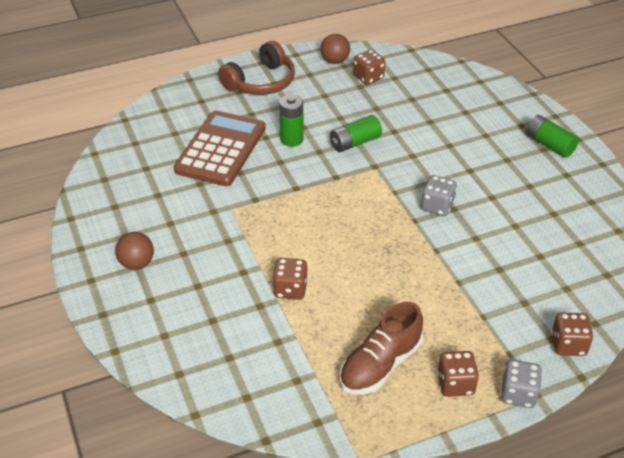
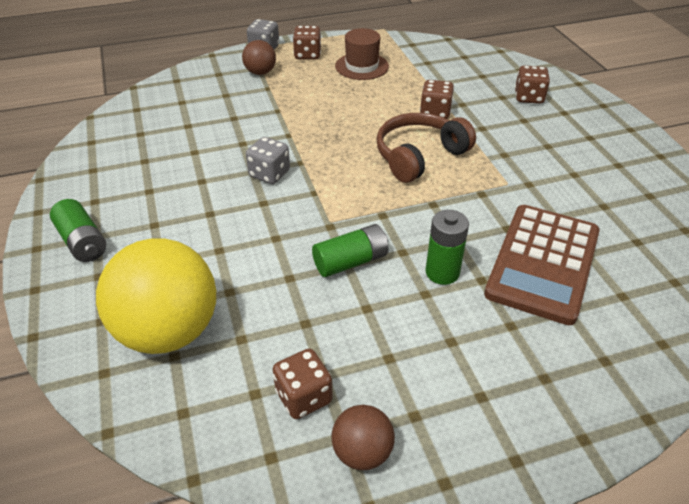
camera: 175 degrees left, 0 degrees up
brown ball [115,232,154,270] -> brown ball moved to [242,40,276,75]
brown headphones [218,41,295,95] -> brown headphones moved to [376,113,476,183]
brown shoe [340,302,423,394] -> brown hat [335,28,389,80]
brown dice [551,312,594,356] -> brown dice moved to [515,65,550,104]
none -> yellow ball [96,239,216,354]

